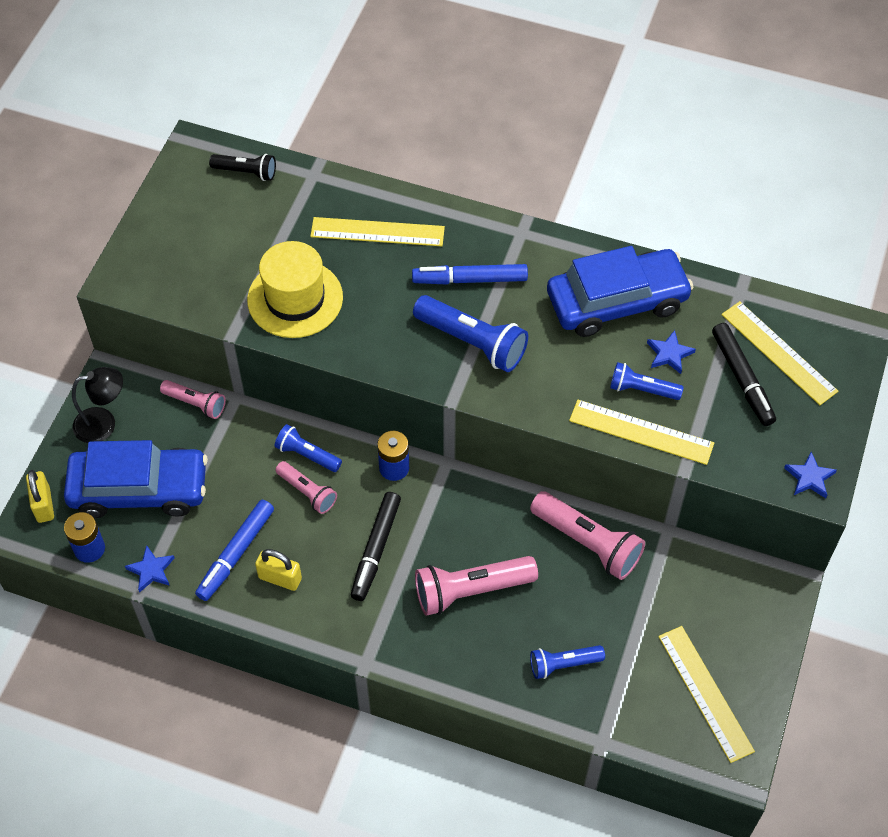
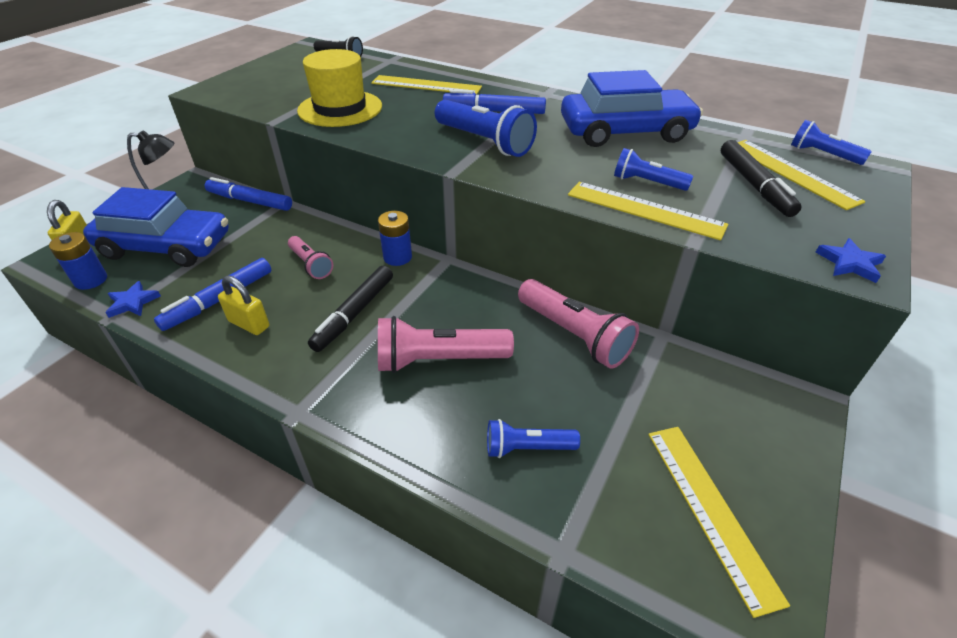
camera: 10 degrees right, 15 degrees down
pink flashlight [160,380,226,419] -> blue marker [205,177,292,211]
blue flashlight [275,424,342,472] -> blue flashlight moved to [791,120,872,165]
blue star [647,330,696,374] -> none

